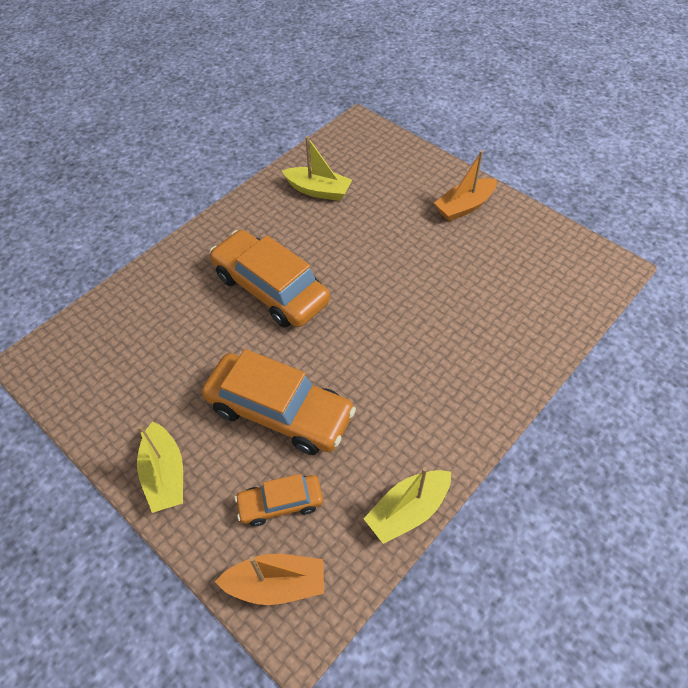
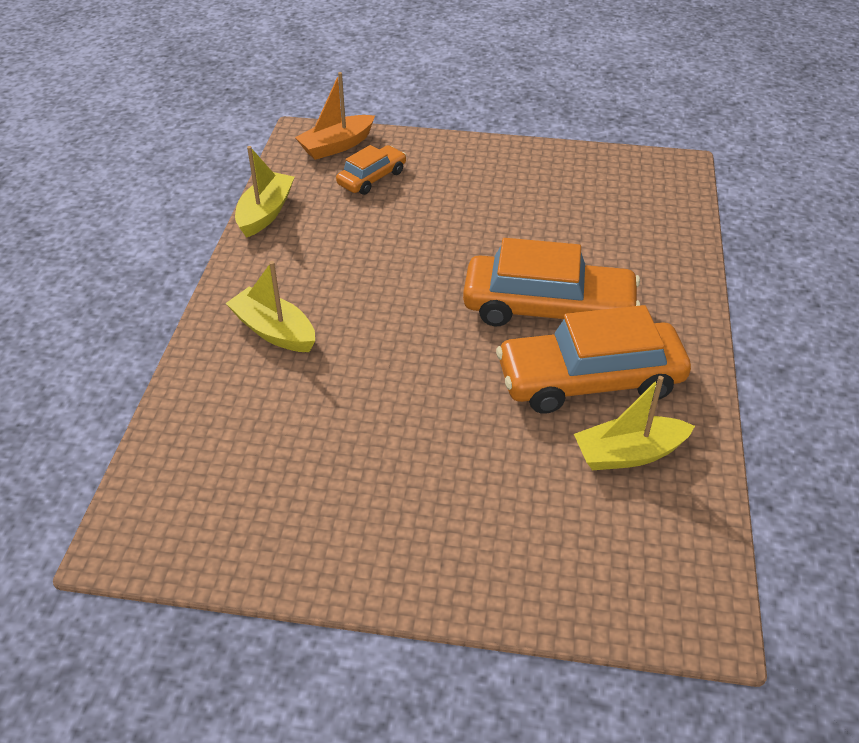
camera: 145 degrees right, 10 degrees down
yellow boat [137,421,183,513] -> yellow boat moved to [226,261,315,352]
orange car [202,349,356,455] -> orange car moved to [496,305,691,414]
orange boat [434,150,497,221] -> none

